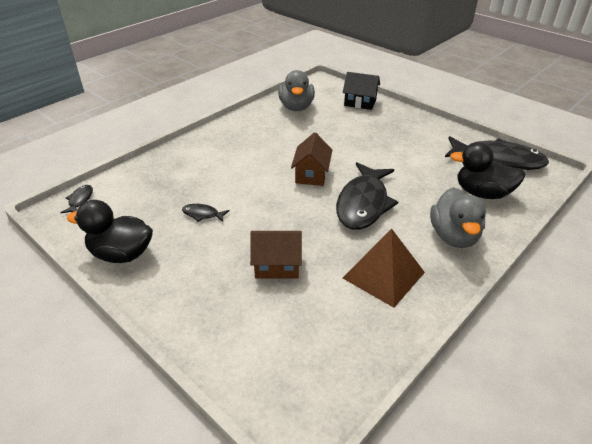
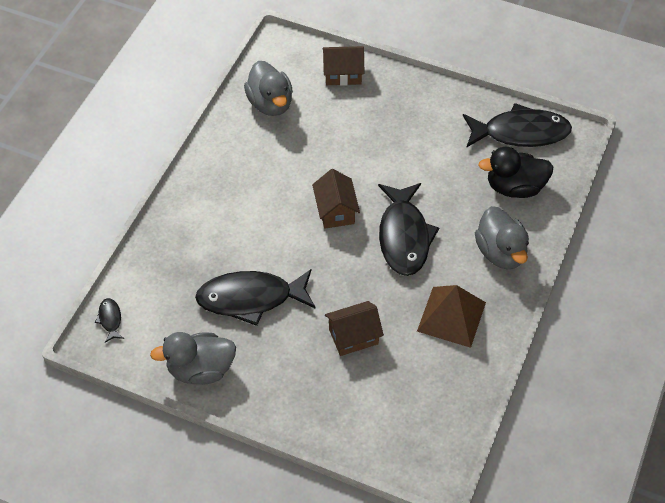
camera: 20 degrees left, 15 degrees up
black duck [67,200,153,263] -> grey duck [150,332,236,385]
black fish [182,204,230,222] -> black fish [195,269,316,326], size x2.37
black house [343,72,380,110] -> brown house [323,46,365,86]

